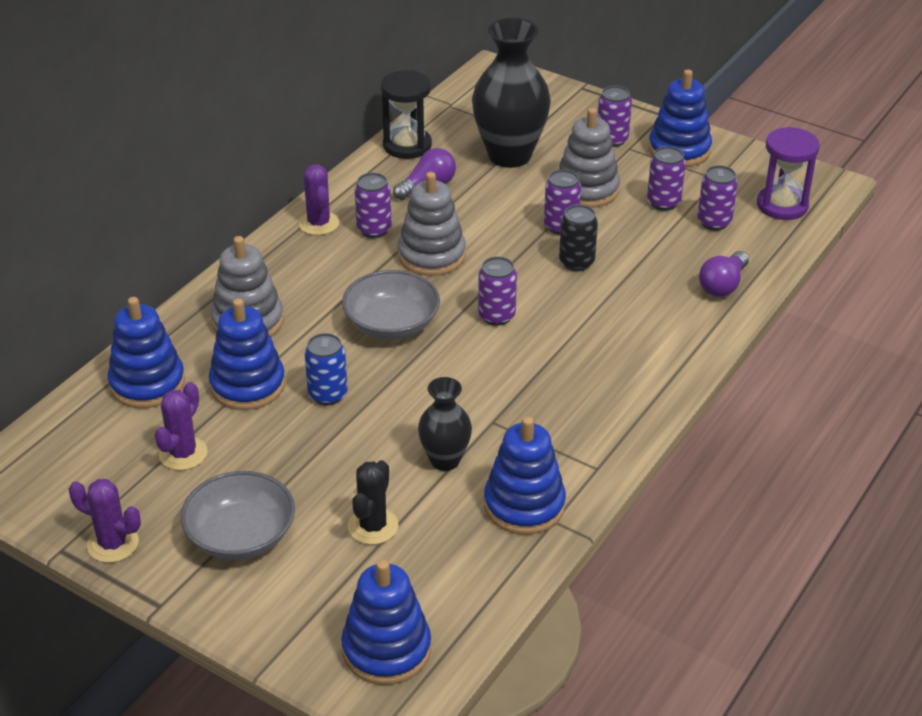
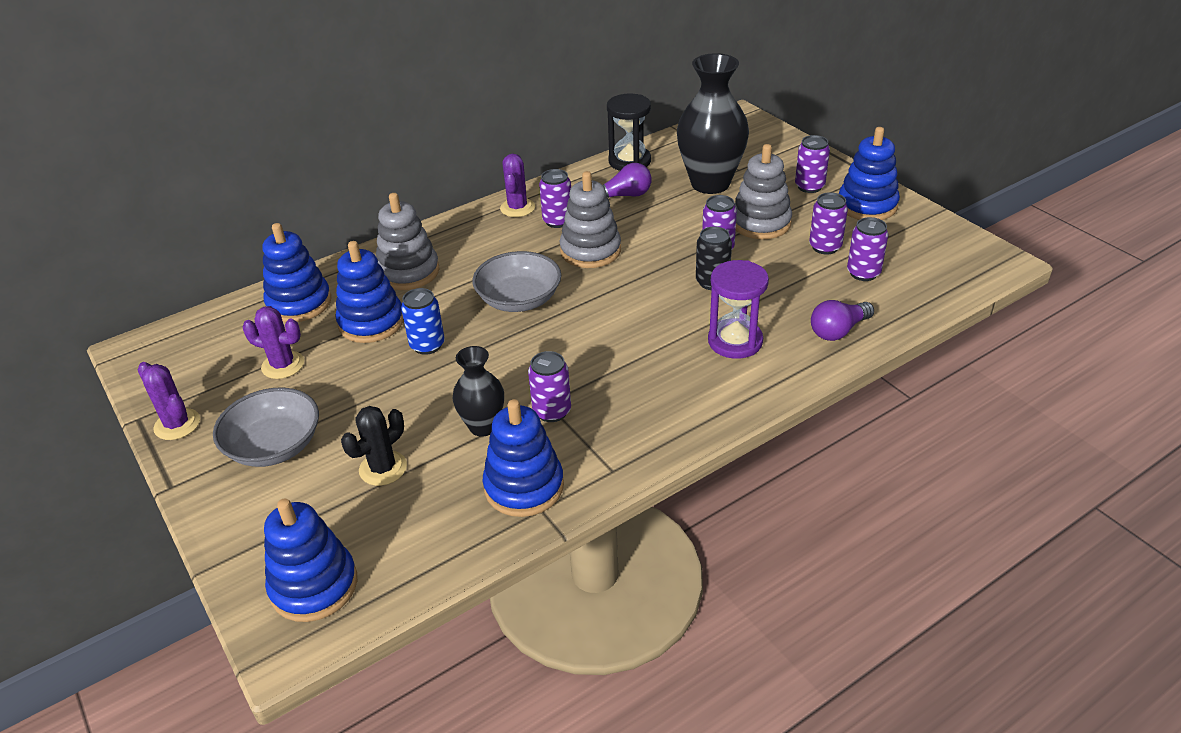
camera: 25 degrees right, 0 degrees up
purple cactus [155,382,208,470] -> purple cactus turned 60 degrees clockwise [243,306,304,379]
purple can [478,257,517,326] -> purple can moved to [528,351,571,422]
purple hourglass [757,127,820,220] -> purple hourglass moved to [708,260,769,359]

